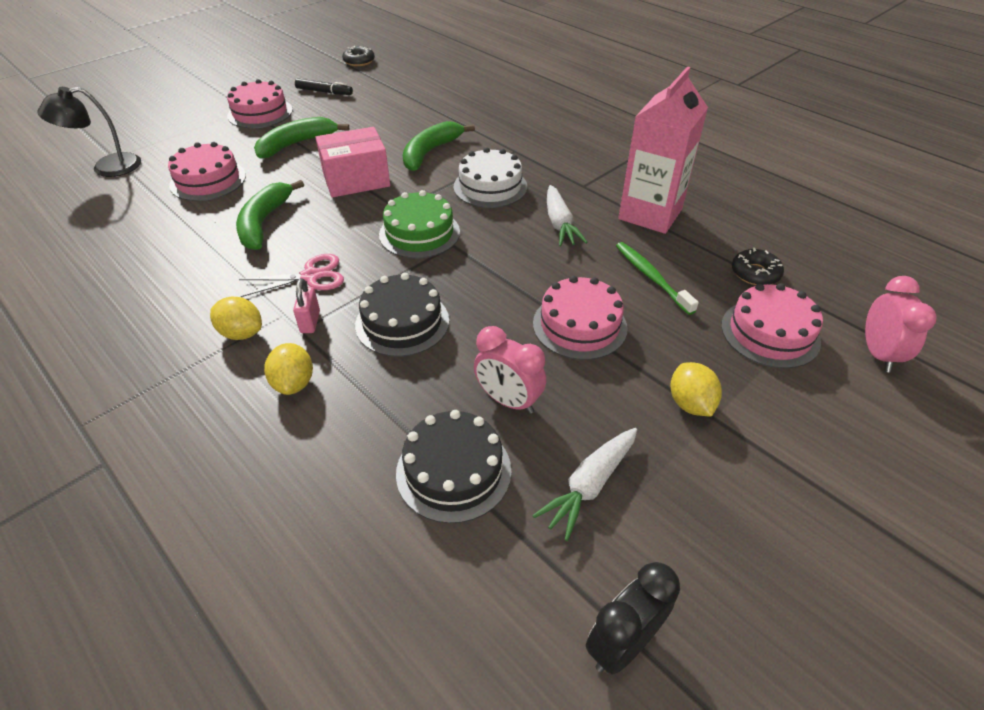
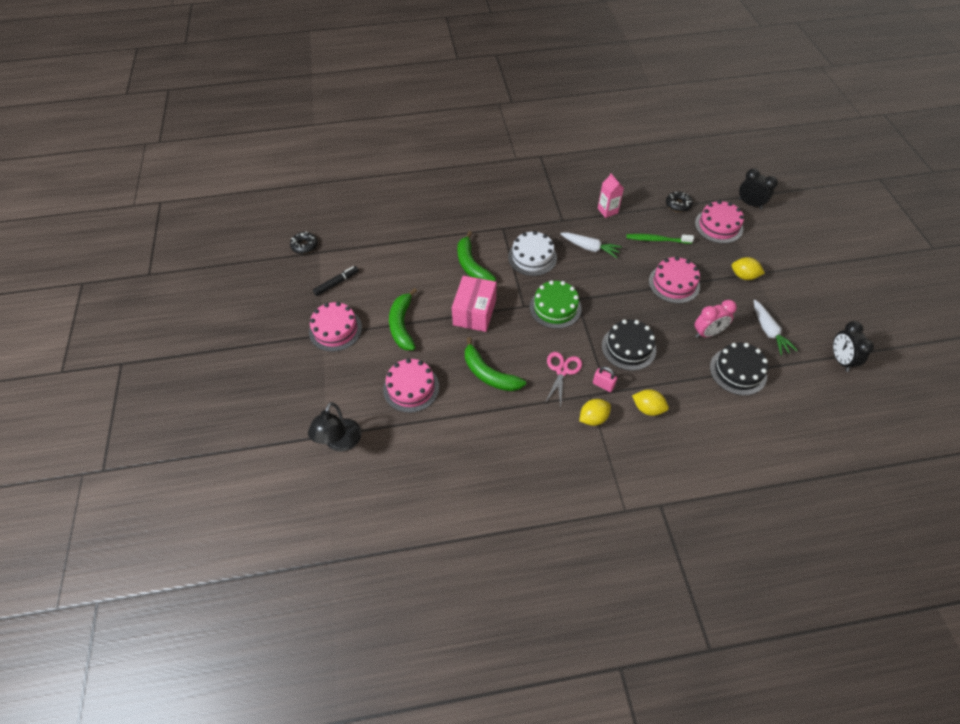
camera: 55 degrees left, 10 degrees up
pink carton [618,67,708,234] -> pink carton [598,173,624,218], size x0.51
pink clock [865,276,937,372] -> black clock [739,168,778,209]

